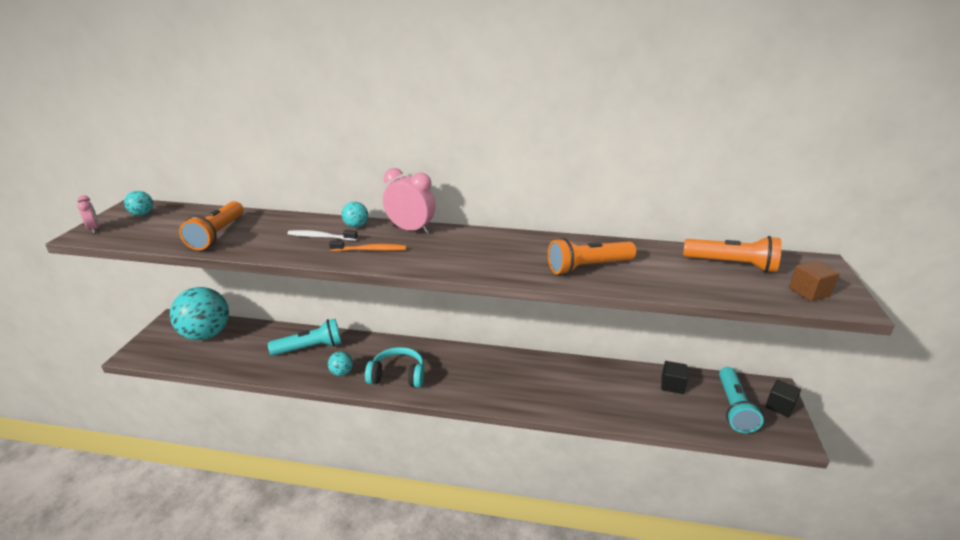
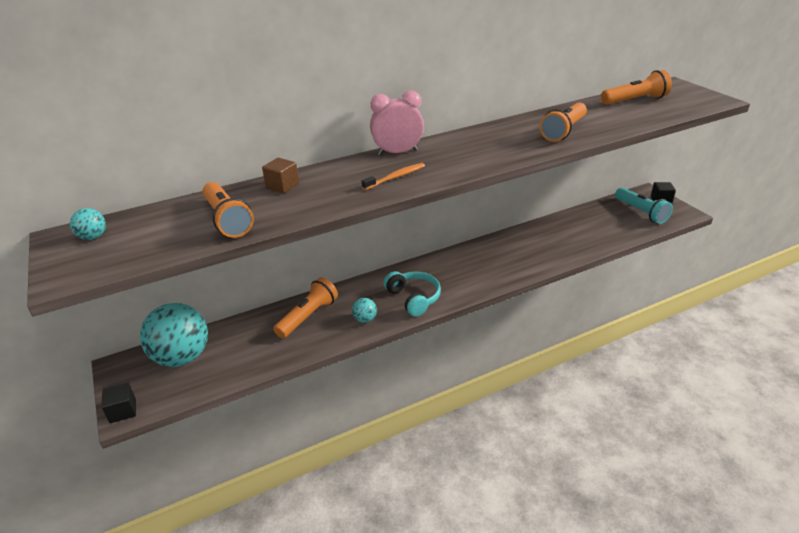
camera: 35 degrees left, 5 degrees up
pink clock [77,195,99,233] -> none
turquoise flashlight [268,319,341,356] -> orange flashlight [273,277,338,338]
white toothbrush [287,230,358,241] -> none
turquoise ball [342,202,368,228] -> none
turquoise headphones [365,347,424,388] -> turquoise headphones turned 90 degrees clockwise [383,271,441,317]
black cube [661,361,688,394] -> black cube moved to [101,383,136,423]
brown cube [789,261,839,301] -> brown cube moved to [262,158,299,194]

